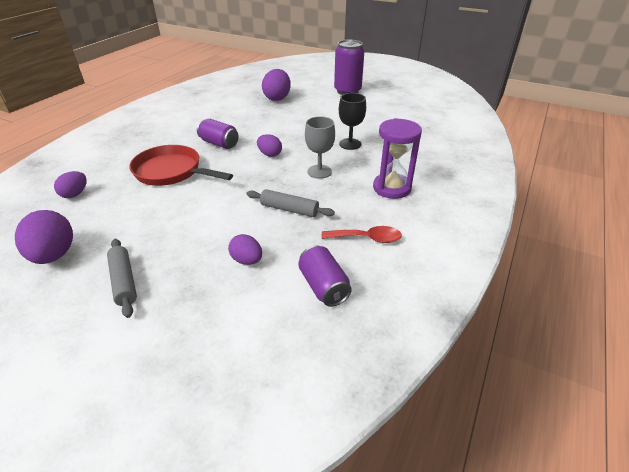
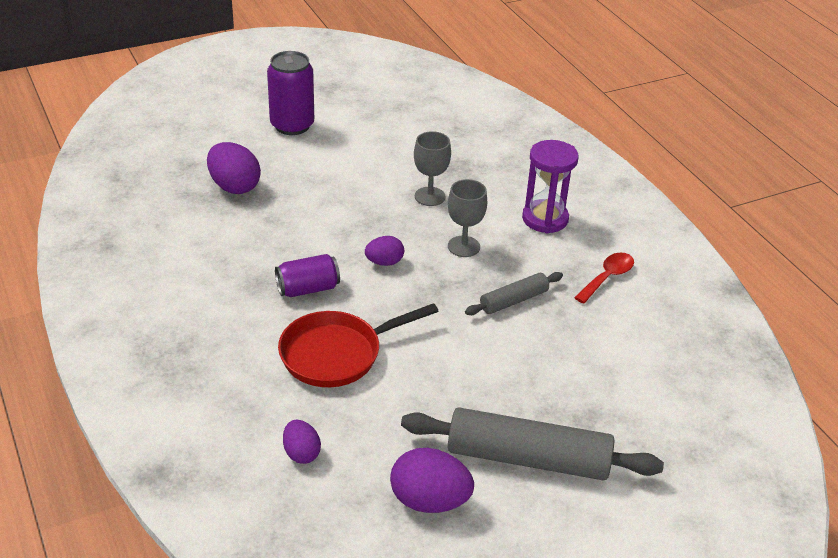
camera: 55 degrees left, 0 degrees up
grey rolling pin [107,239,137,318] -> grey rolling pin [401,407,664,481], size x1.92
purple egg [228,234,262,265] -> none
purple can [298,245,352,307] -> none
black goblet [339,93,366,150] -> grey goblet [414,131,451,206]

